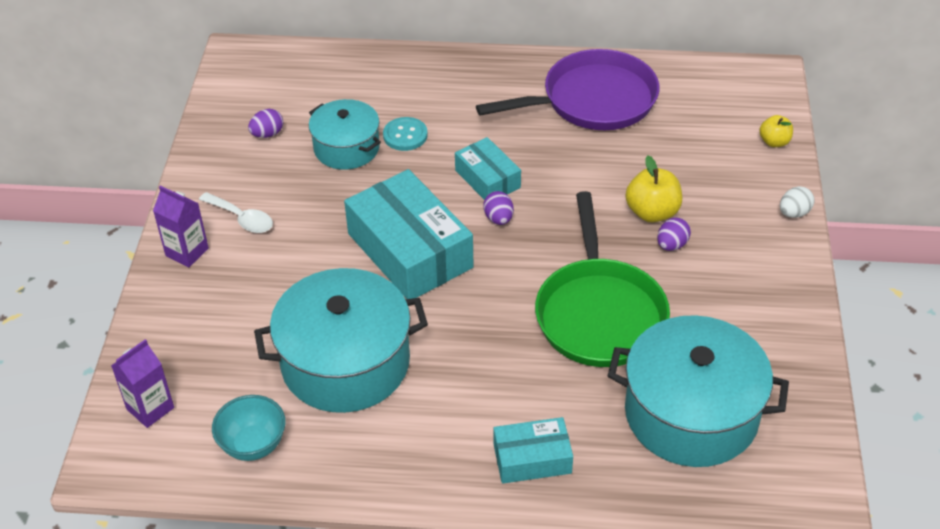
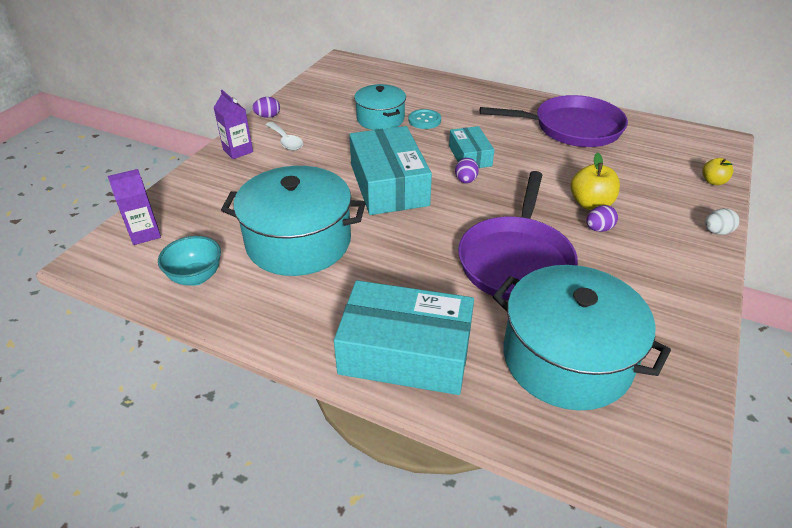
camera: 20 degrees right, 5 degrees down
purple egg [248,109,283,138] -> purple egg moved to [252,97,280,118]
turquoise box [494,417,573,484] -> turquoise box [334,280,474,395], size x1.84
green pan [535,191,670,367] -> purple pan [458,171,578,301]

